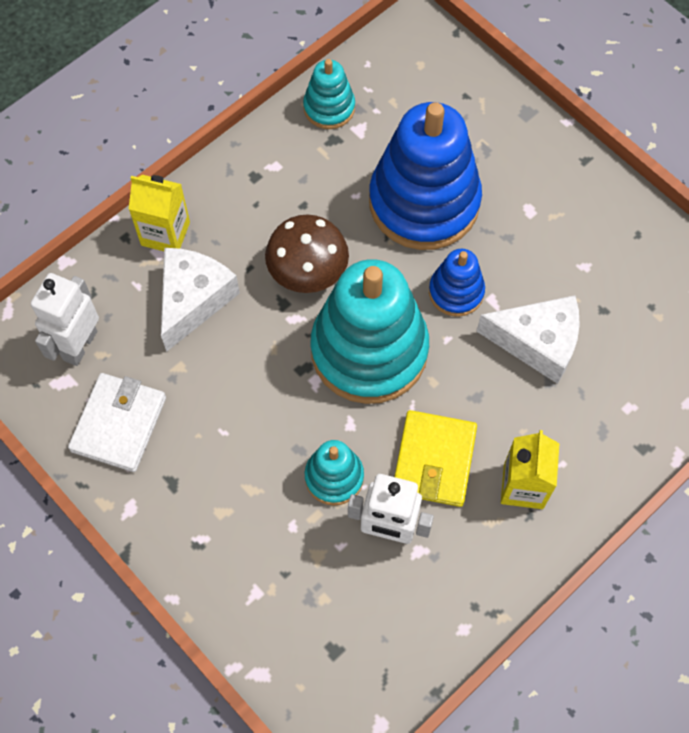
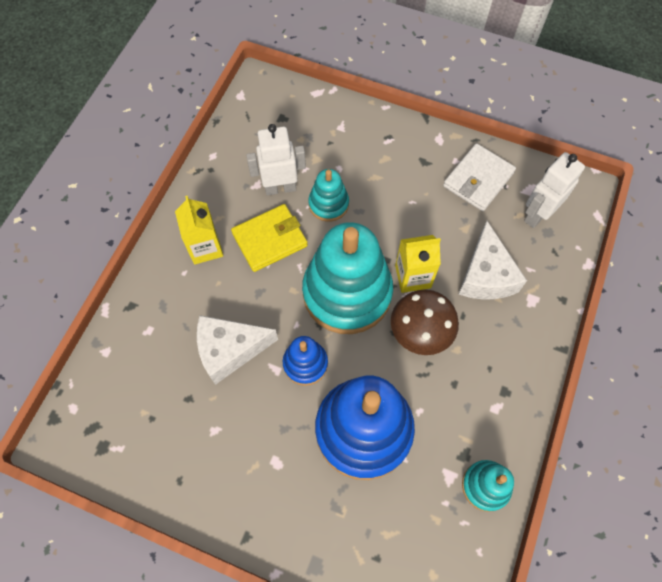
camera: 155 degrees right, 0 degrees up
white robot [31,273,99,366] -> white robot turned 135 degrees counterclockwise [524,152,585,228]
white wallet [68,373,166,472] -> white wallet turned 45 degrees clockwise [443,143,516,211]
yellow carton [129,175,190,251] -> yellow carton moved to [395,235,441,293]
yellow wallet [394,410,477,507] -> yellow wallet turned 75 degrees clockwise [231,204,308,272]

